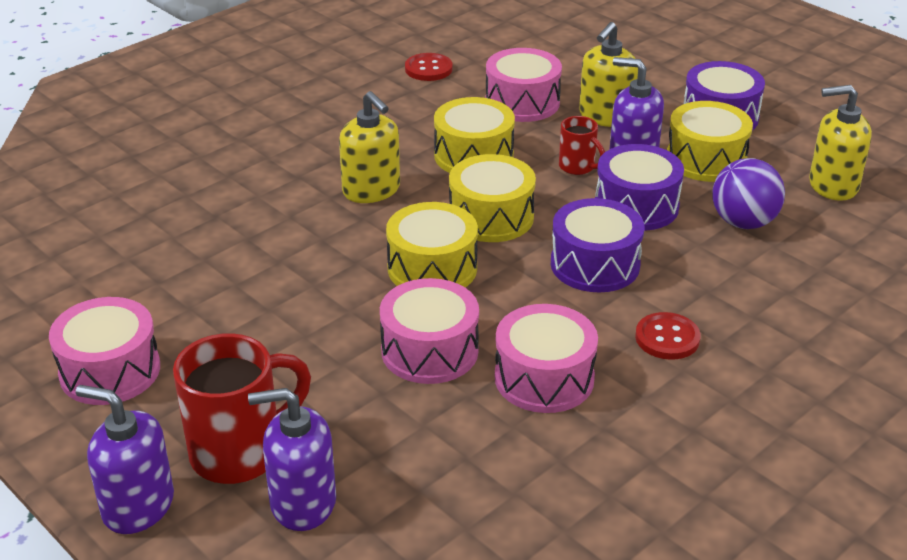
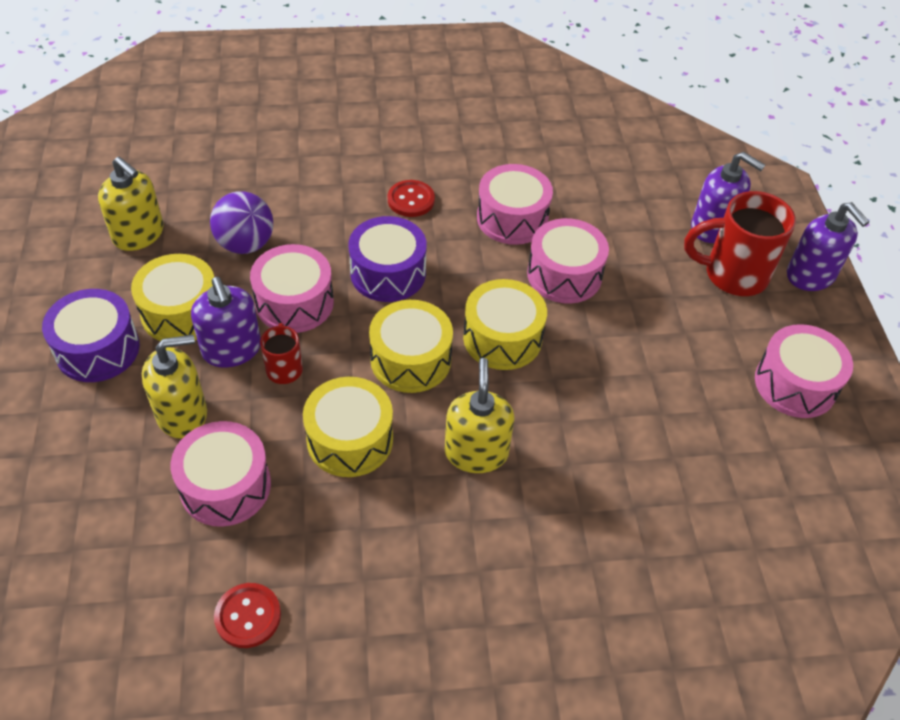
camera: 145 degrees left, 15 degrees up
purple drum [595,144,684,231] -> pink drum [250,244,334,333]

